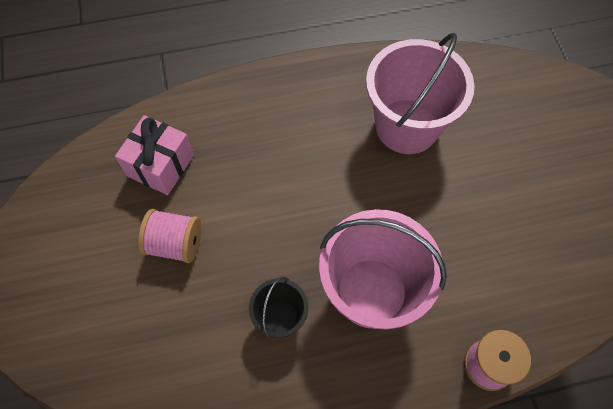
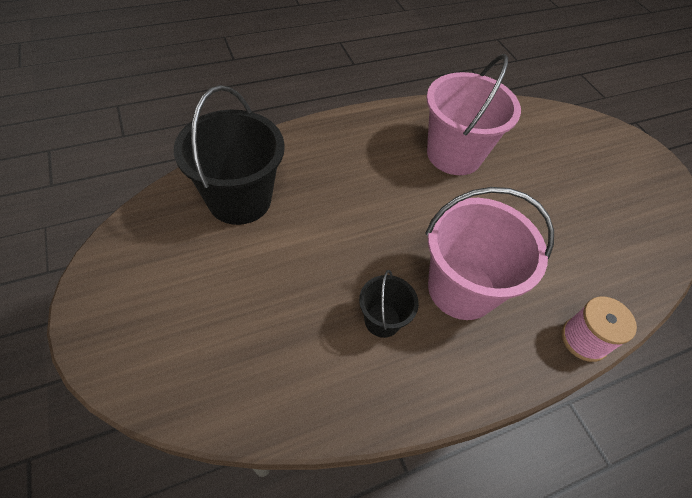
camera: 15 degrees left, 10 degrees down
pink gift [115,115,194,195] -> black bucket [174,85,285,225]
pink spool [138,209,201,263] -> none

